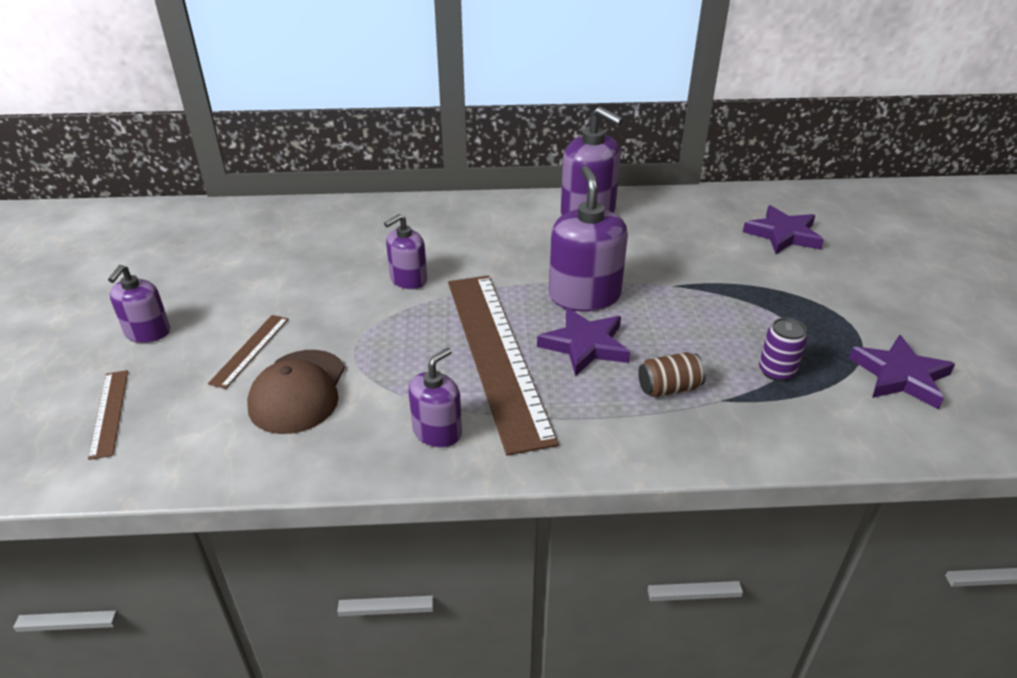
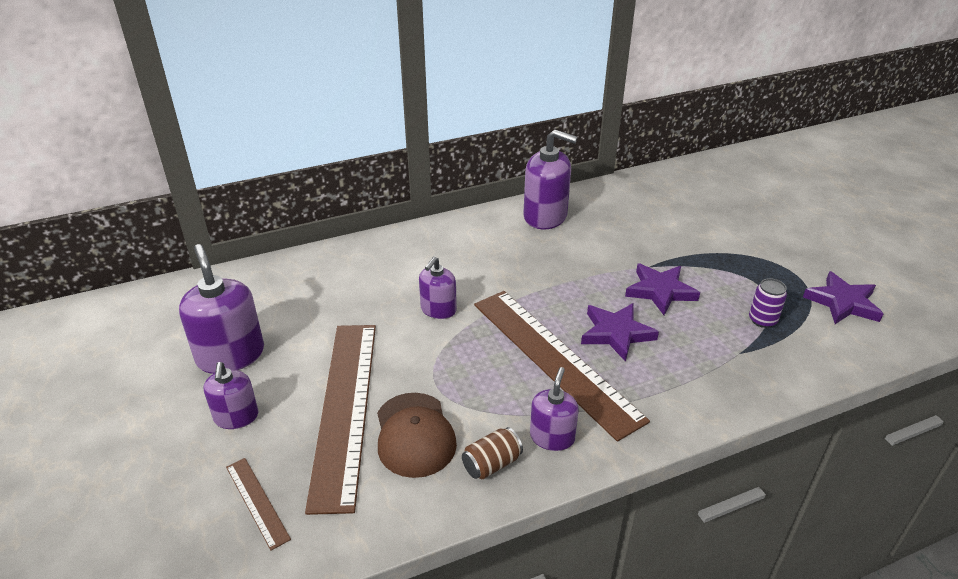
camera: 20 degrees left, 0 degrees up
brown ruler [208,315,289,389] -> brown ruler [305,325,376,515], size x2.35
purple soap dispenser [549,166,628,312] -> purple soap dispenser moved to [179,244,264,374]
brown can [638,352,706,397] -> brown can moved to [462,427,523,479]
purple star [743,205,824,254] -> purple star moved to [625,264,700,315]

